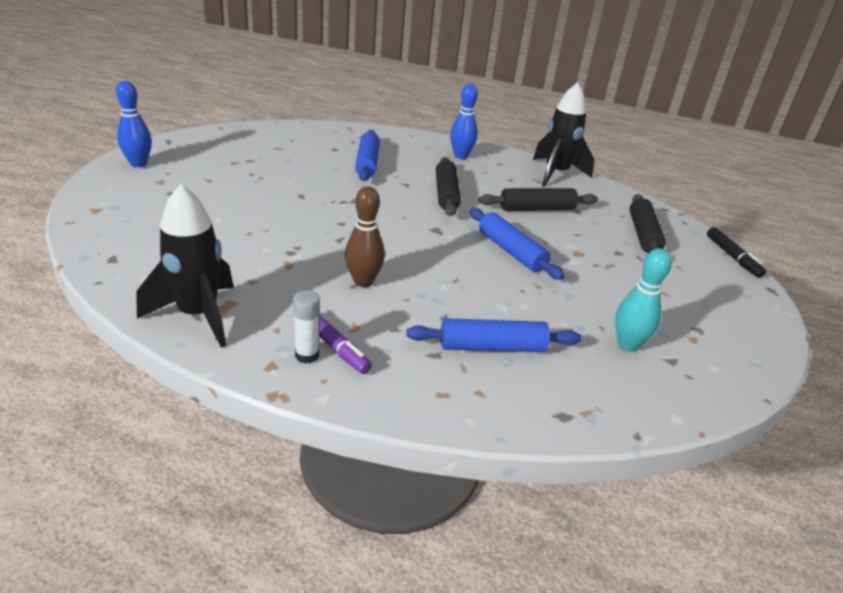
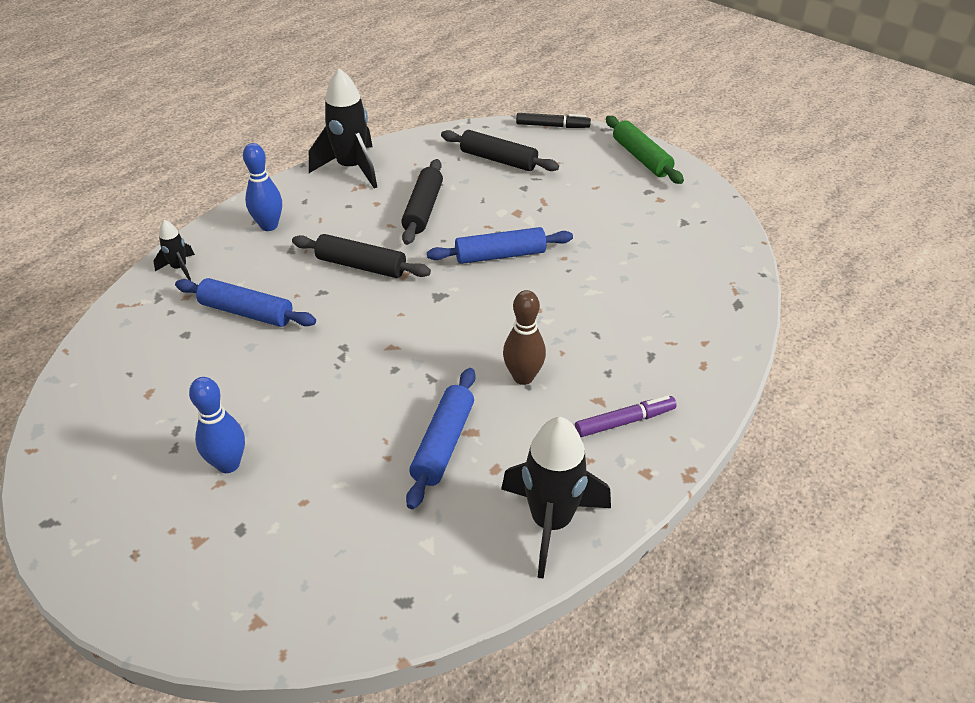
camera: 65 degrees left, 10 degrees up
blue bowling pin [116,81,152,167] -> blue bowling pin moved to [189,377,245,473]
white glue stick [293,290,320,364] -> none
blue rolling pin [406,318,581,352] -> blue rolling pin moved to [406,368,475,509]
turquoise bowling pin [615,248,672,352] -> none
none -> black rocket [154,220,195,281]
none -> green rolling pin [606,116,684,184]

